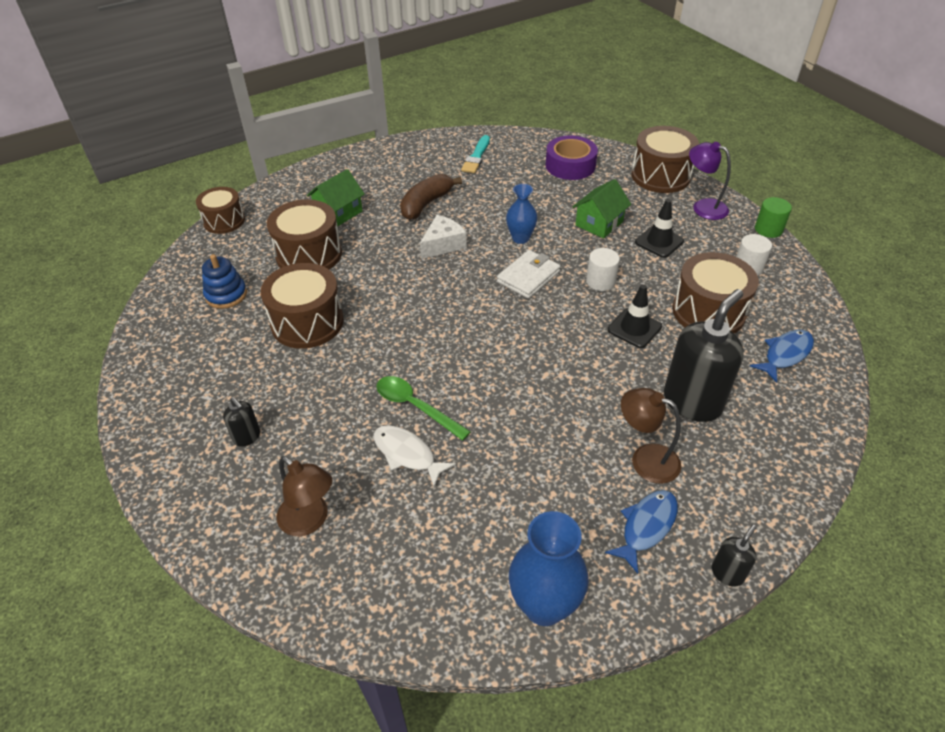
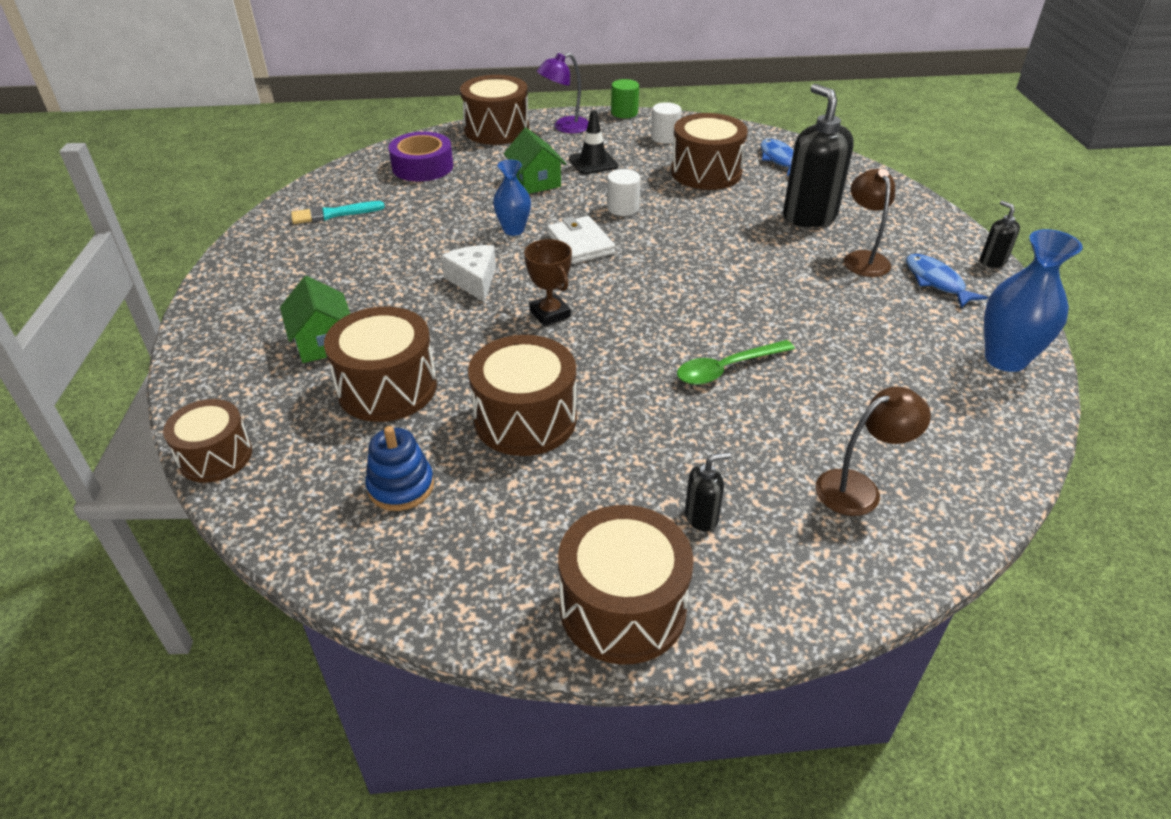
camera: 65 degrees left, 5 degrees down
white fish [373,425,456,487] -> none
brown banana [400,174,462,220] -> none
turquoise brush [461,135,490,173] -> turquoise brush turned 120 degrees clockwise [291,201,385,224]
black traffic cone [607,285,662,348] -> none
brown lamp [621,388,681,484] -> brown lamp turned 120 degrees clockwise [844,169,895,277]
none -> brown trophy [524,239,572,326]
none -> brown drum [558,505,694,665]

